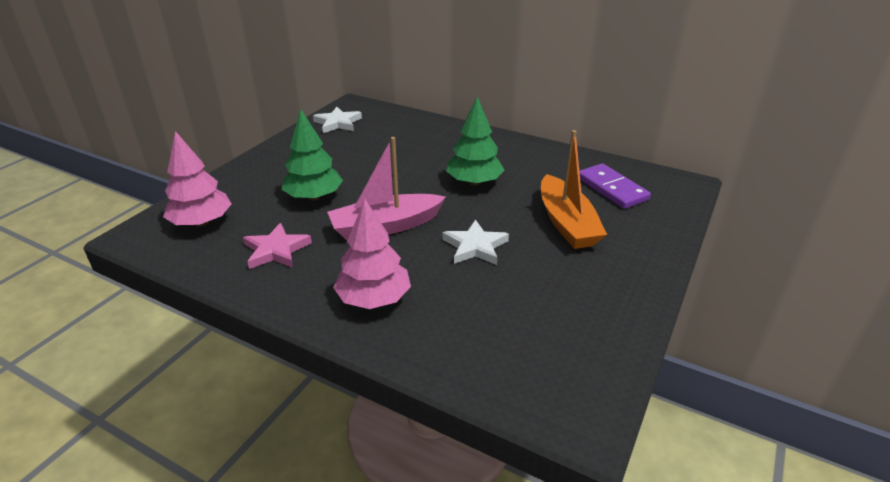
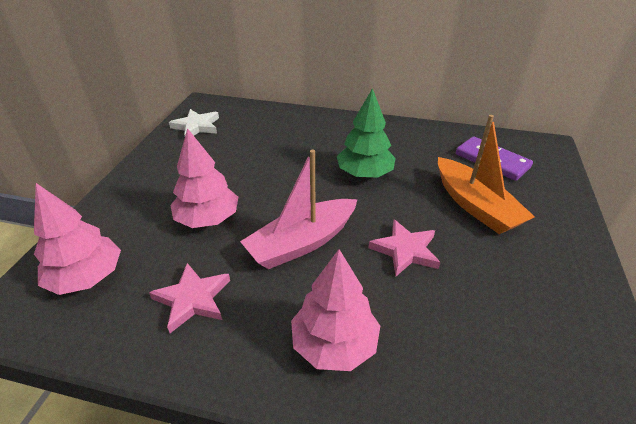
camera: 15 degrees left, 5 degrees up
green tree [281,110,343,201] -> pink tree [170,128,238,228]
white star [442,220,509,265] -> pink star [368,220,440,276]

